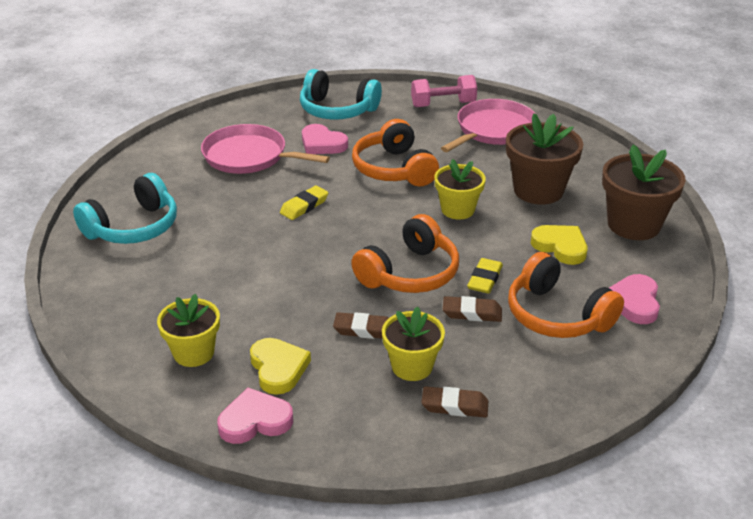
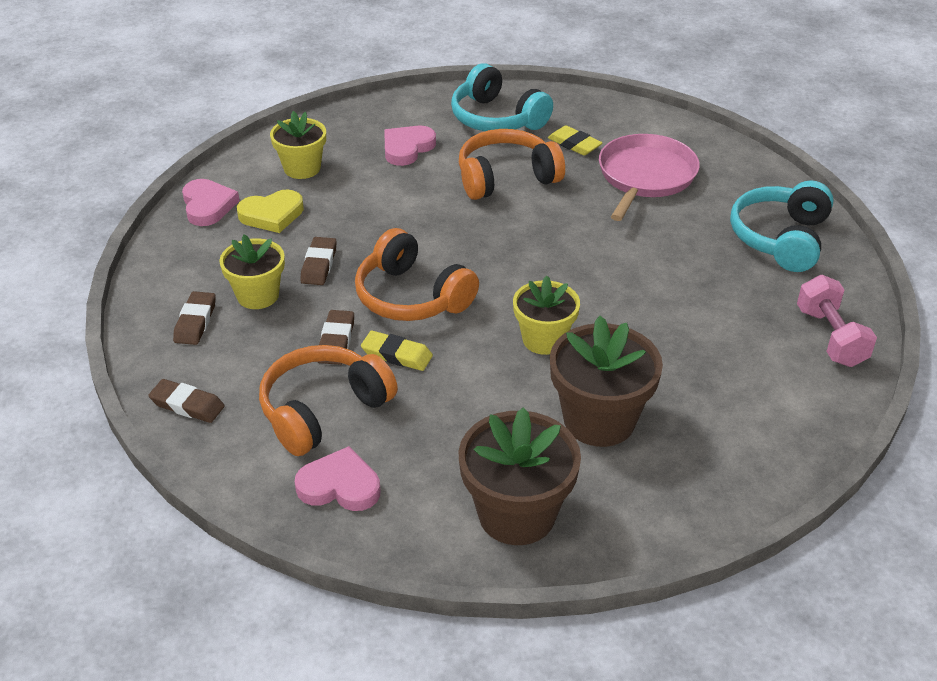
camera: 90 degrees right, 5 degrees up
yellow eraser [280,186,328,220] -> yellow eraser moved to [548,125,602,155]
pink heart [302,124,348,154] -> pink heart moved to [384,126,436,166]
orange headphones [352,119,439,187] -> orange headphones moved to [459,129,565,200]
pink pan [441,99,536,152] -> none
yellow heart [531,225,588,265] -> none
none -> brown eraser [148,379,225,423]

